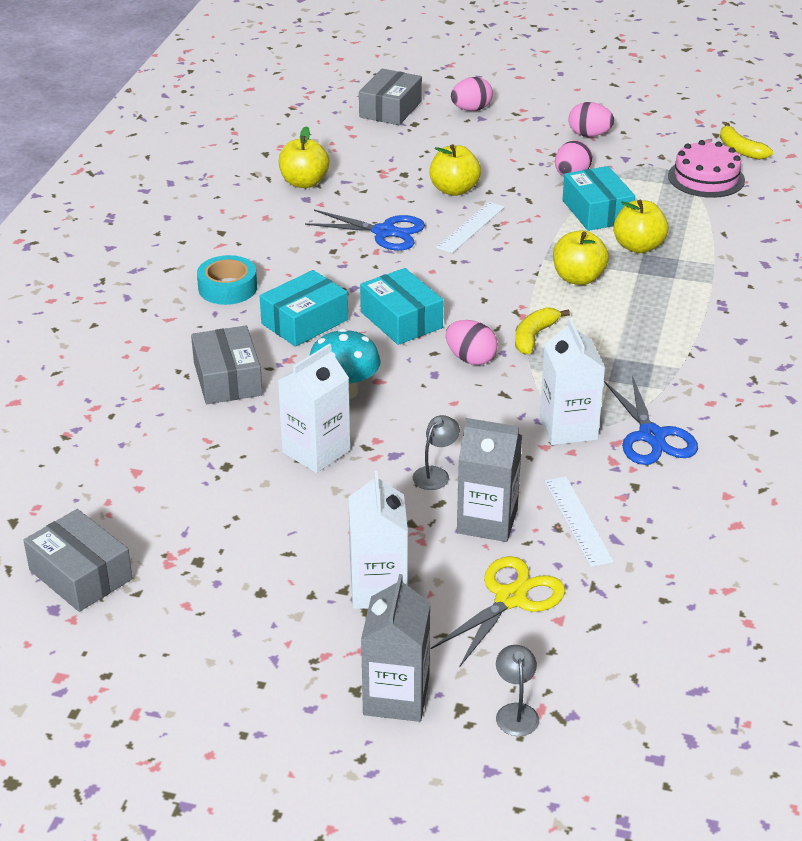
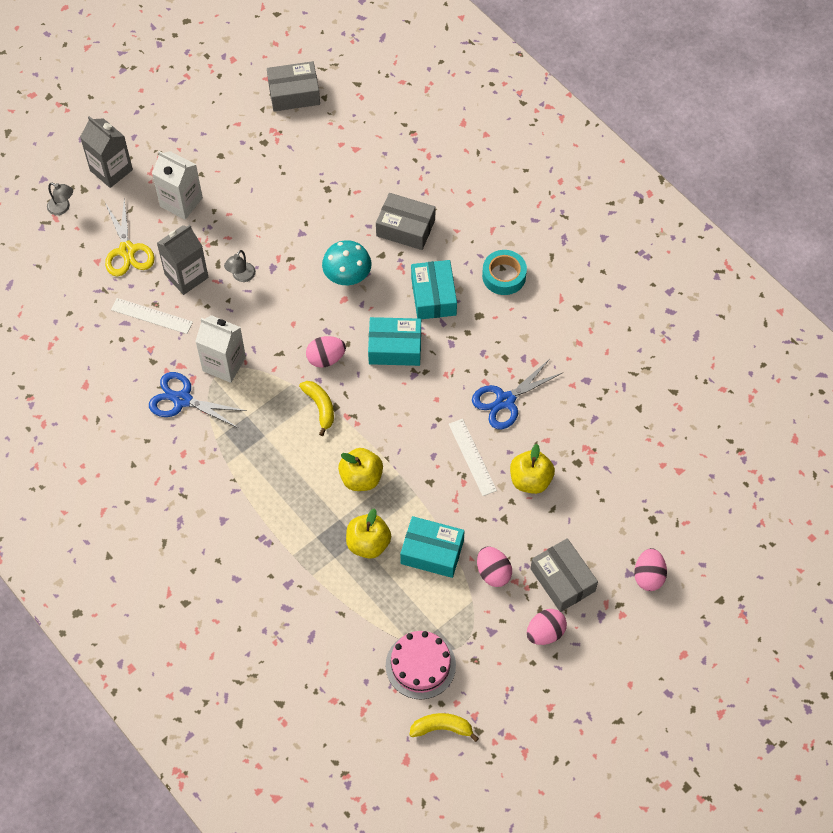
camera: 125 degrees right, 25 degrees up
white carton [278,344,351,473] -> none
yellow apple [279,126,329,188] -> none
grey box [359,69,422,125] -> grey box moved to [530,538,598,612]
grey lamp [413,415,460,490] -> grey lamp turned 45 degrees clockwise [224,250,256,282]

